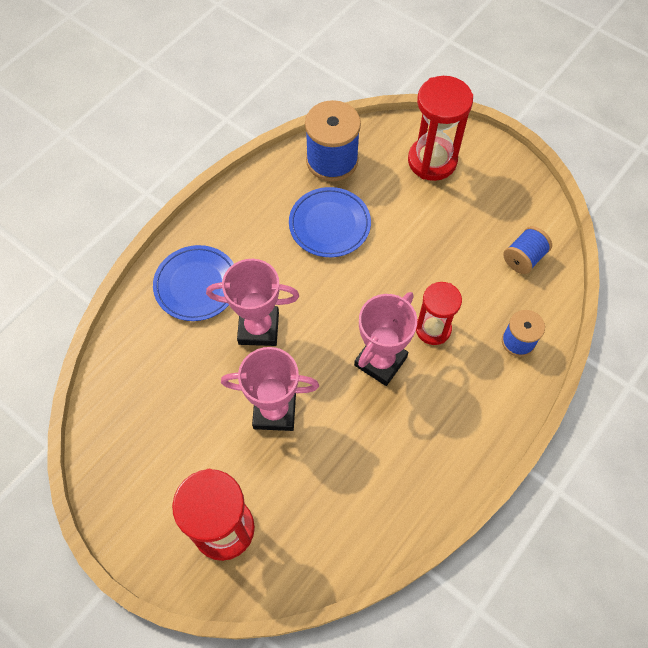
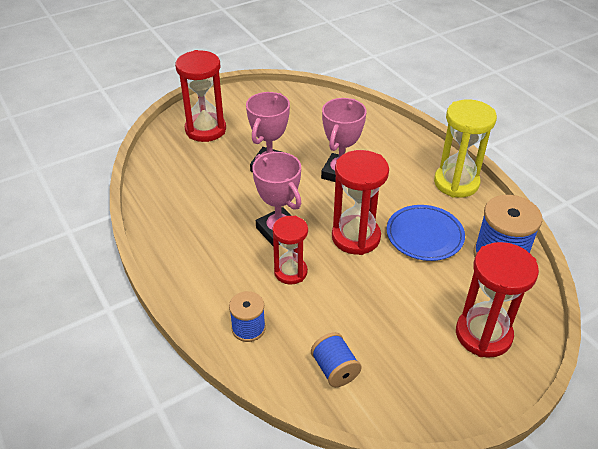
camera: 110 degrees right, 20 degrees down
blue plate [153,245,234,321] -> none
none -> red hourglass [332,150,389,255]
none -> yellow hourglass [434,99,497,198]

